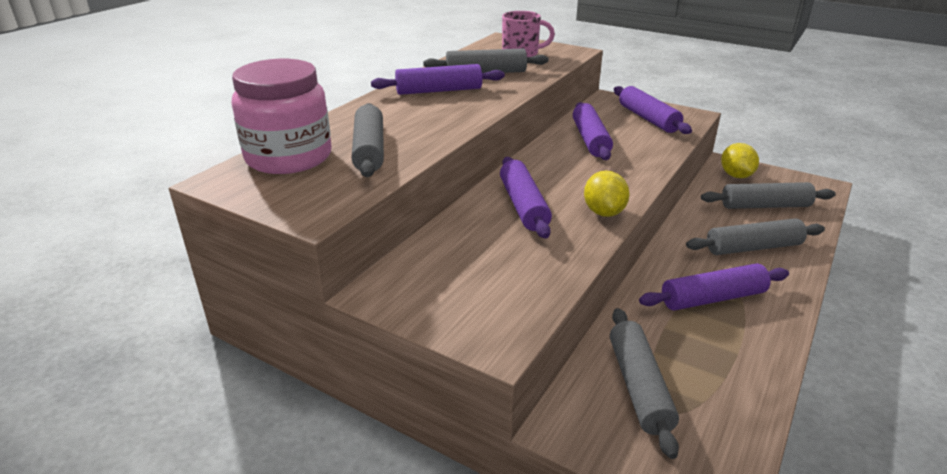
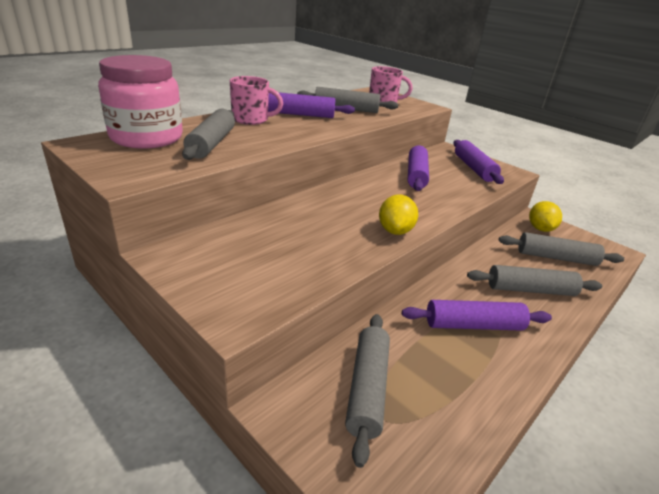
camera: 10 degrees right, 0 degrees up
purple rolling pin [500,157,552,238] -> none
none -> pink mug [230,76,283,125]

